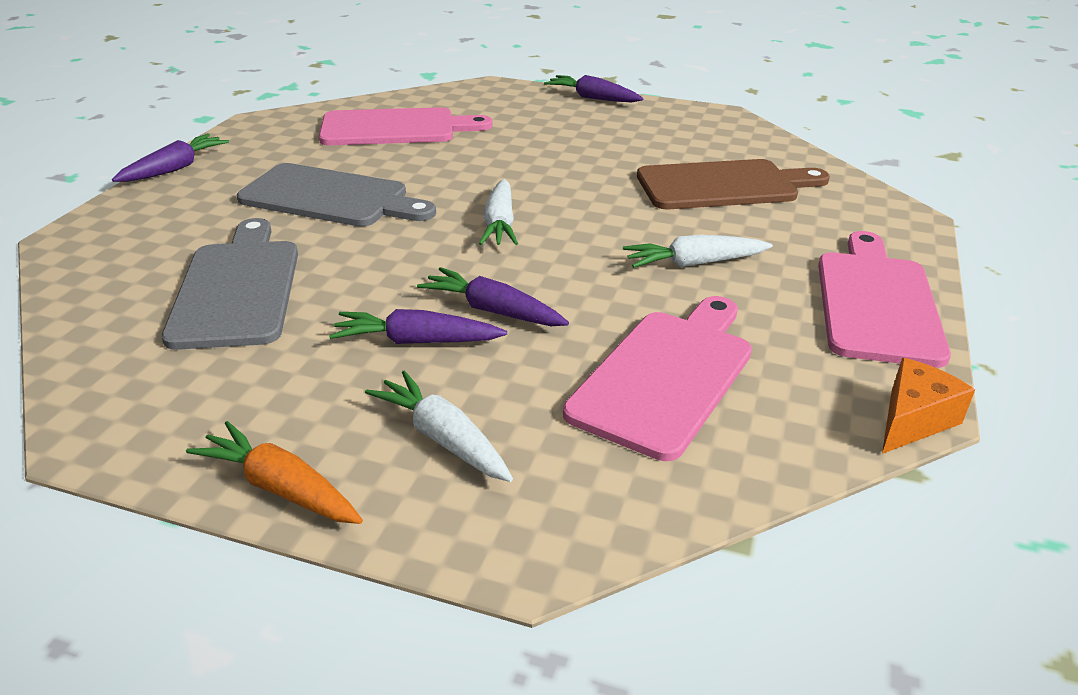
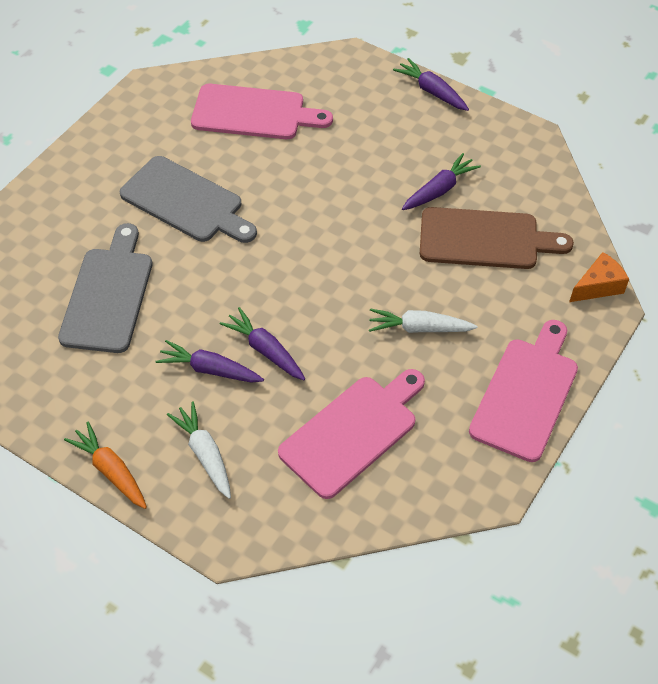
camera: 15 degrees right, 20 degrees up
purple carrot [112,134,229,182] -> purple carrot moved to [402,153,481,210]
white carrot [479,179,518,245] -> none
orange cheese [882,358,975,454] -> orange cheese moved to [569,252,629,302]

